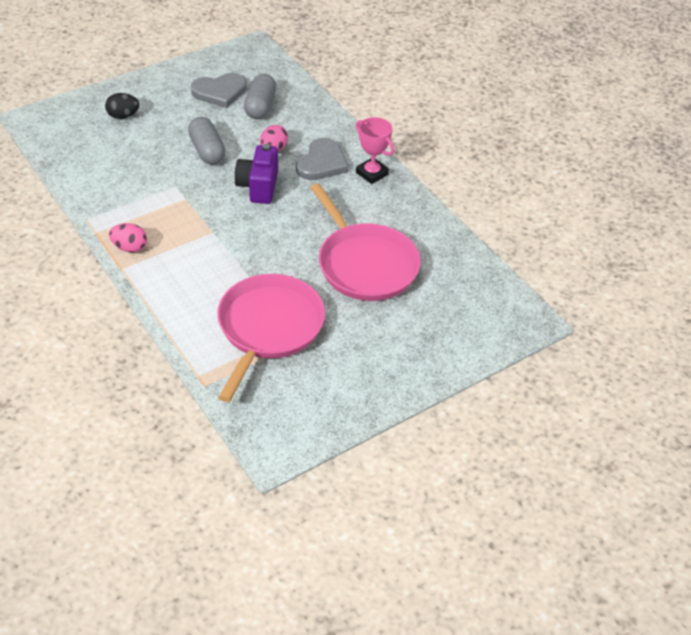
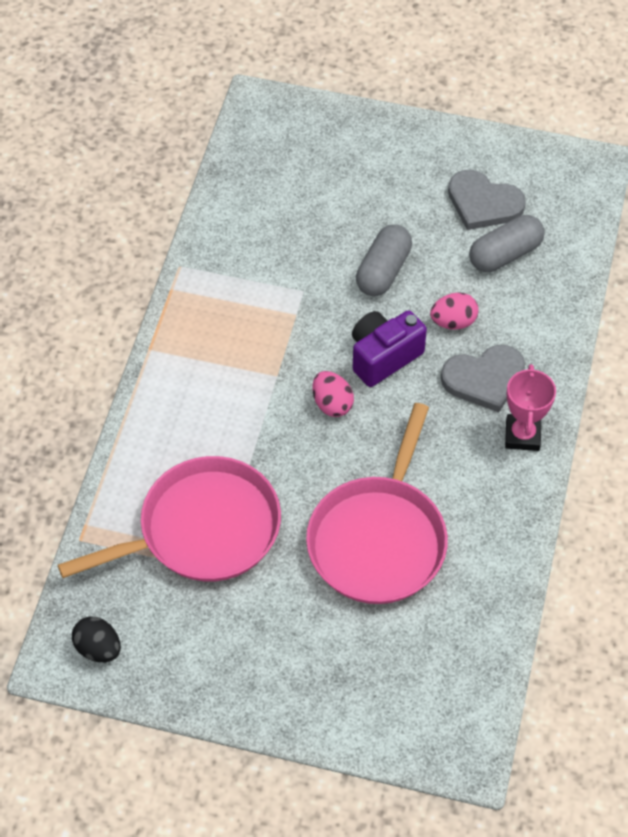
camera: 50 degrees right, 10 degrees up
black egg [105,93,139,119] -> black egg moved to [72,616,121,662]
pink egg [109,223,147,252] -> pink egg moved to [312,371,354,417]

